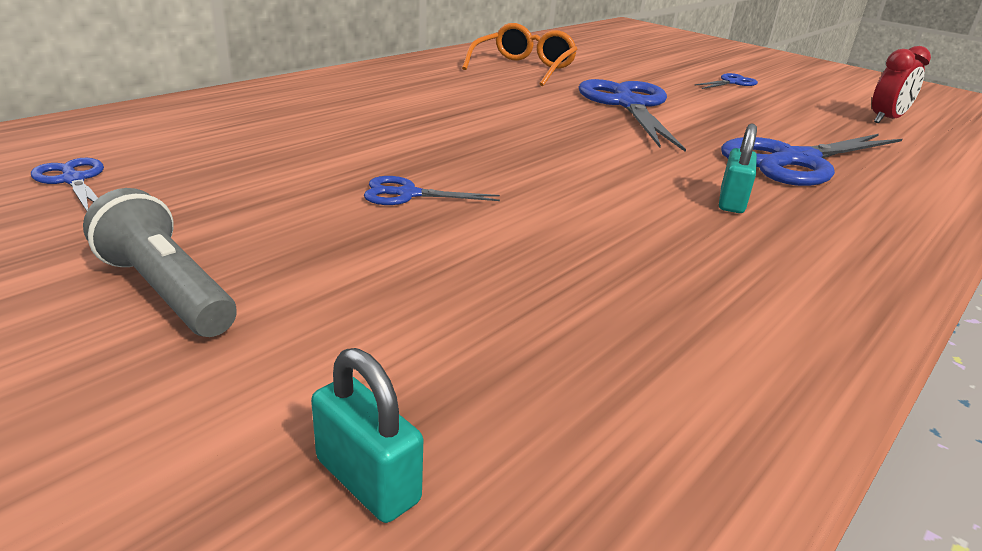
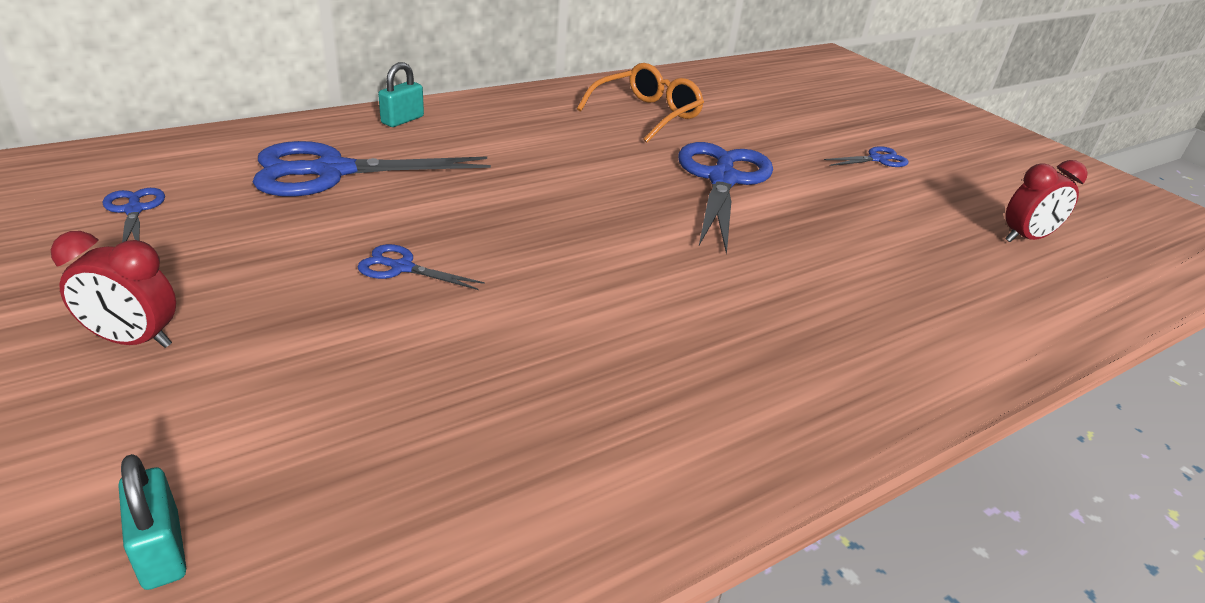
camera: 15 degrees right, 5 degrees up
grey flashlight [83,188,236,337] -> red clock [51,231,176,348]
turquoise padlock [719,123,757,213] -> turquoise padlock moved to [378,62,424,127]
blue scissors [721,134,902,186] -> blue scissors moved to [253,141,491,197]

